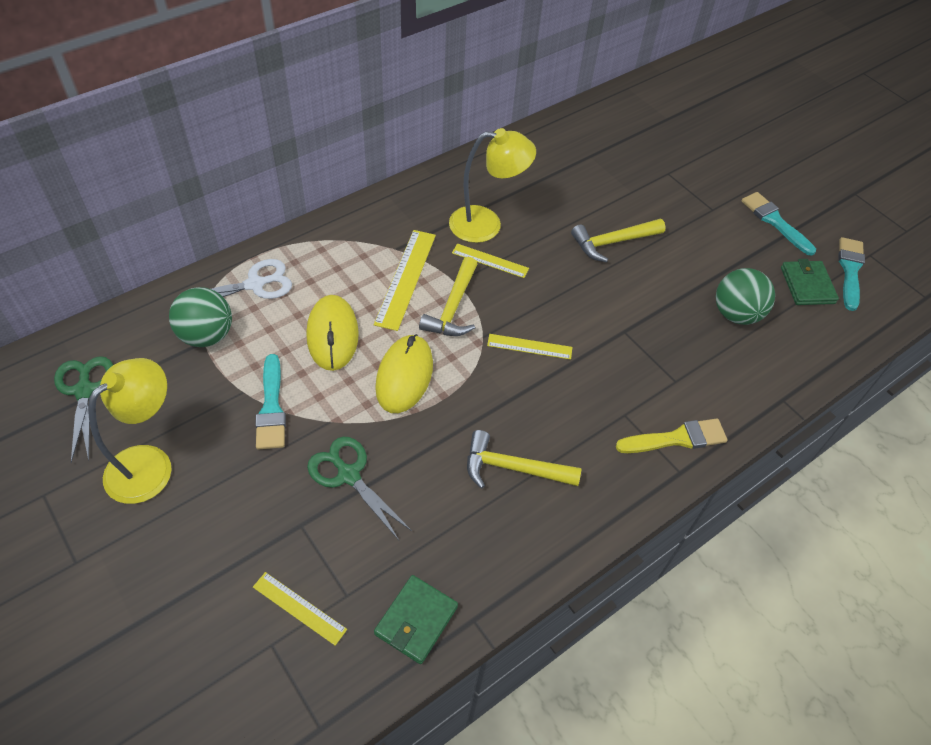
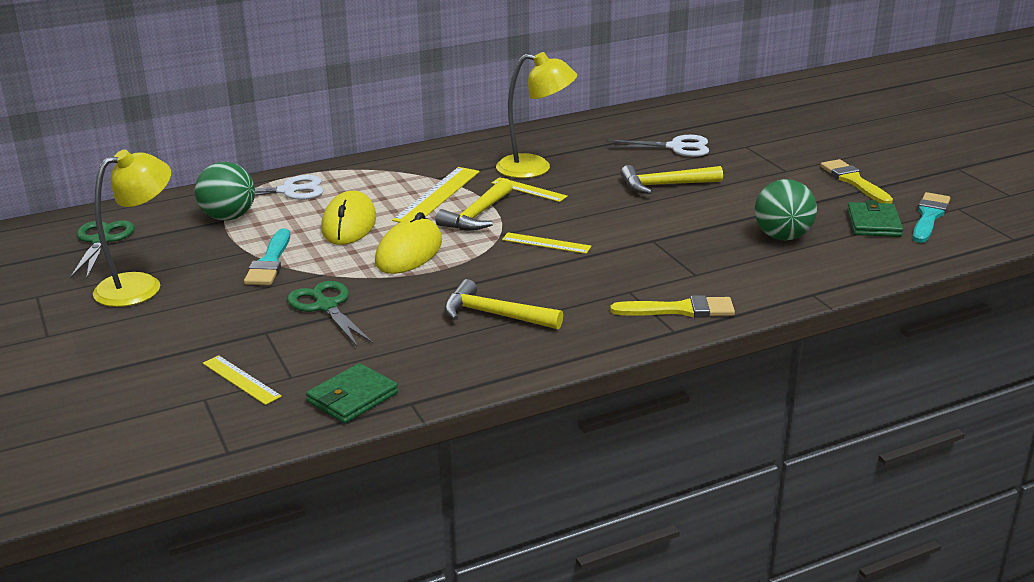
camera: 15 degrees right, 25 degrees down
turquoise brush [742,192,816,256] -> yellow brush [820,159,893,204]
none -> white scissors [606,135,709,157]

